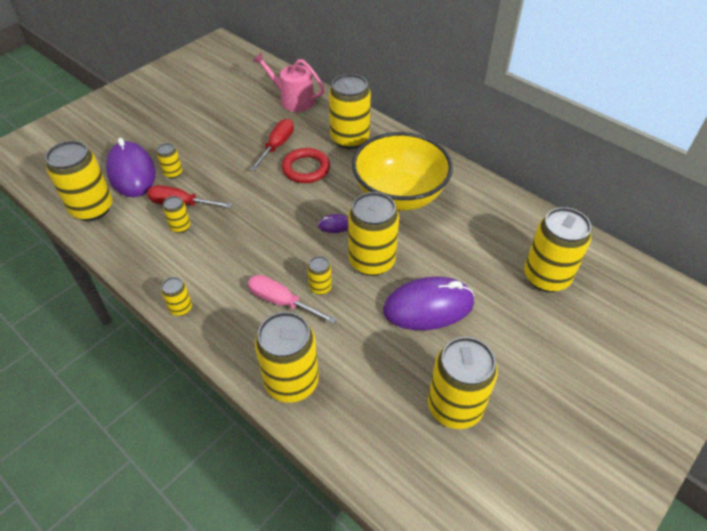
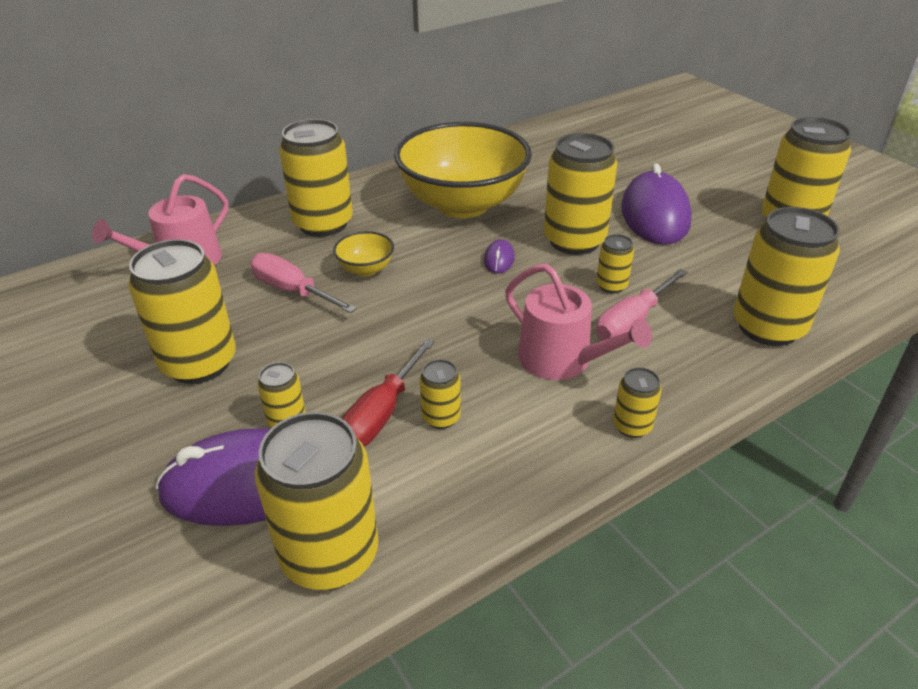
camera: 75 degrees left, 10 degrees down
red screwdriver [250,119,294,171] -> pink screwdriver [250,253,357,313]
red ring [282,148,330,183] -> yellow bowl [333,231,394,277]
yellow can [524,207,591,292] -> yellow can moved to [128,239,236,384]
none -> pink watering can [505,264,652,380]

